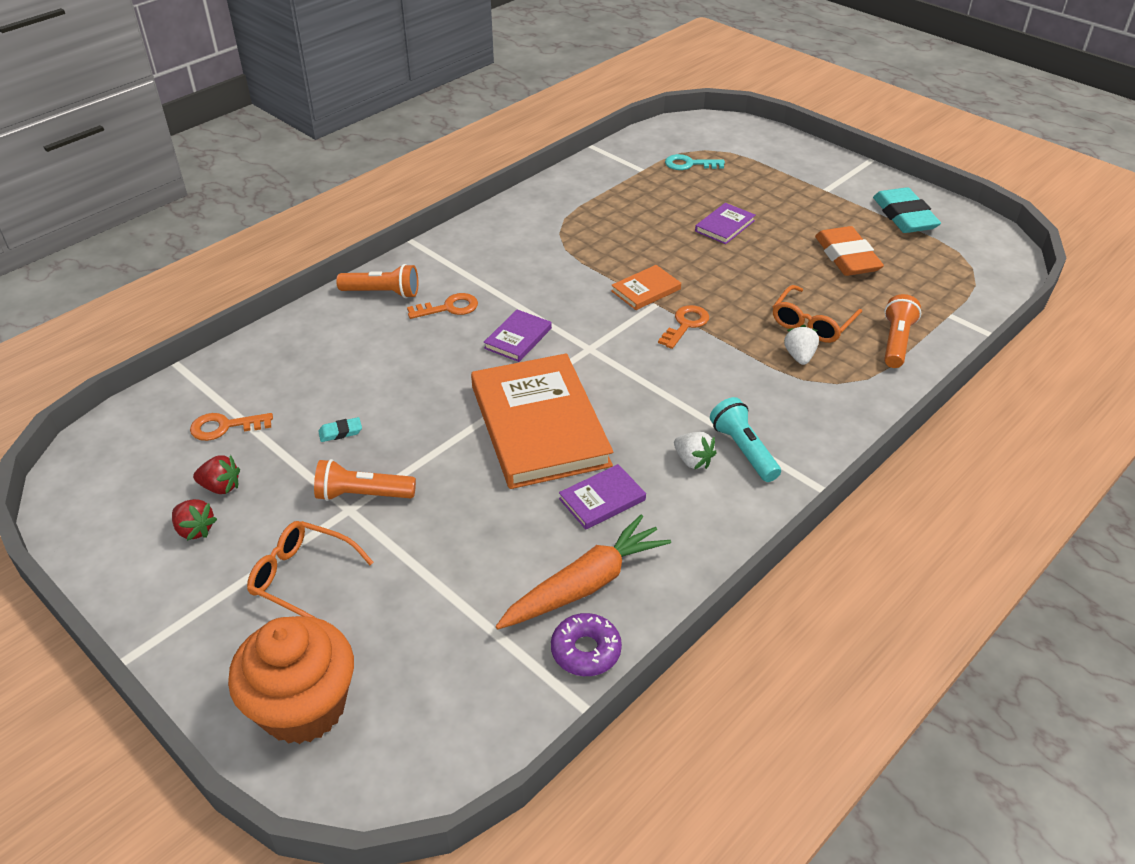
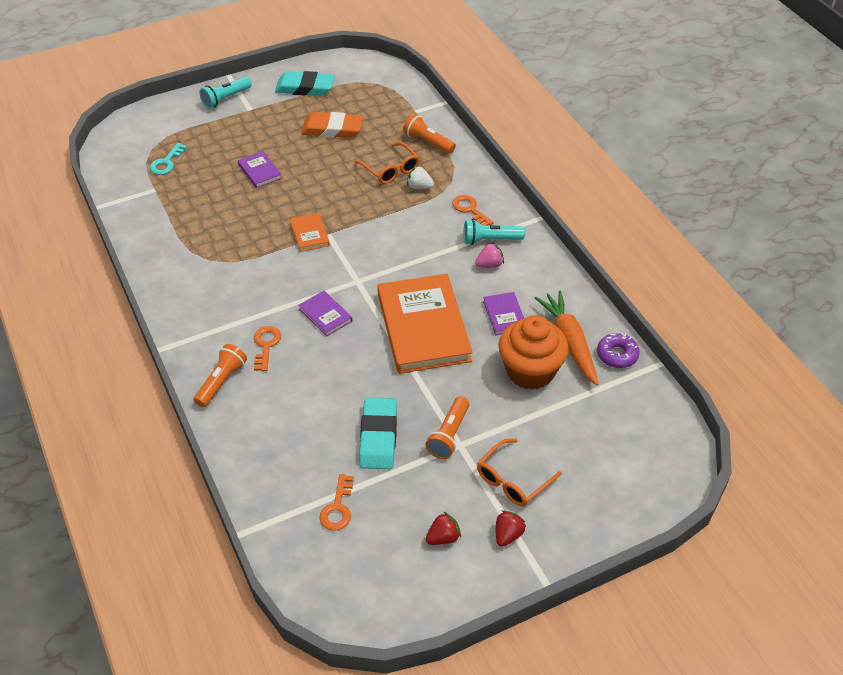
camera: 70 degrees left, 5 degrees up
red strawberry [193,455,240,494] -> red strawberry moved to [496,510,526,547]
orange cupcake [228,616,354,744] -> orange cupcake moved to [498,315,569,390]
turquoise eraser [318,417,362,442] -> turquoise eraser [359,397,397,469], size x2.38
orange book [471,353,613,489] -> orange book turned 75 degrees clockwise [377,274,473,374]
orange key [658,305,709,349] -> orange key moved to [452,195,494,226]
white strawberry [674,432,717,469] -> pink strawberry [475,243,504,268]
none -> turquoise flashlight [200,77,252,109]

